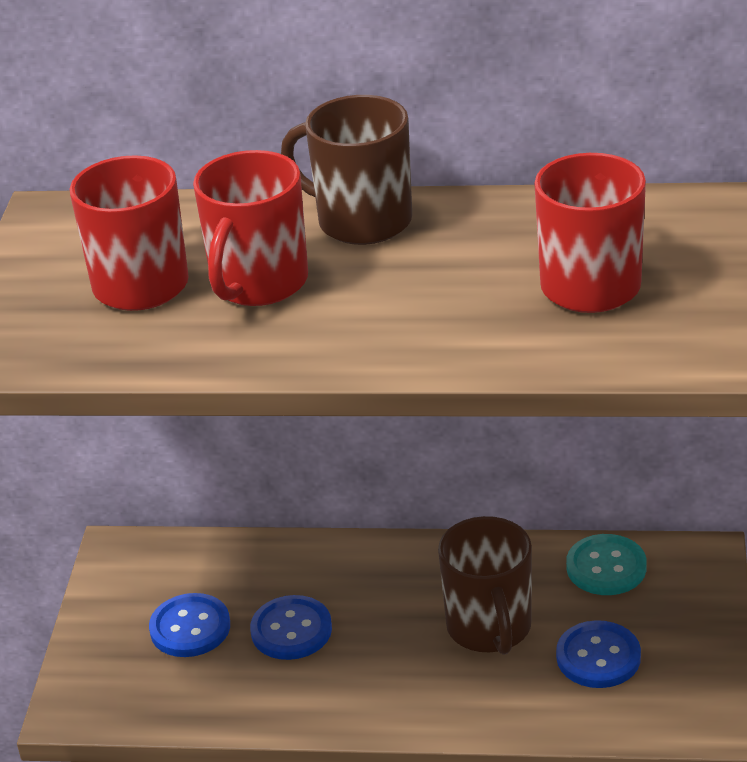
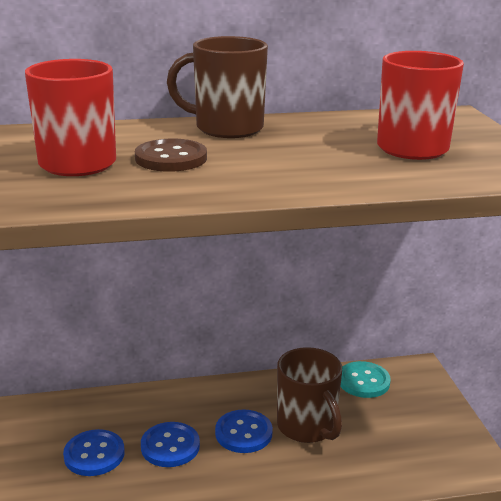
camera: 20 degrees left, 10 degrees down
red mug [193,150,308,306] -> brown button [135,139,207,172]
blue button [556,620,641,688] -> blue button moved to [215,410,273,453]

